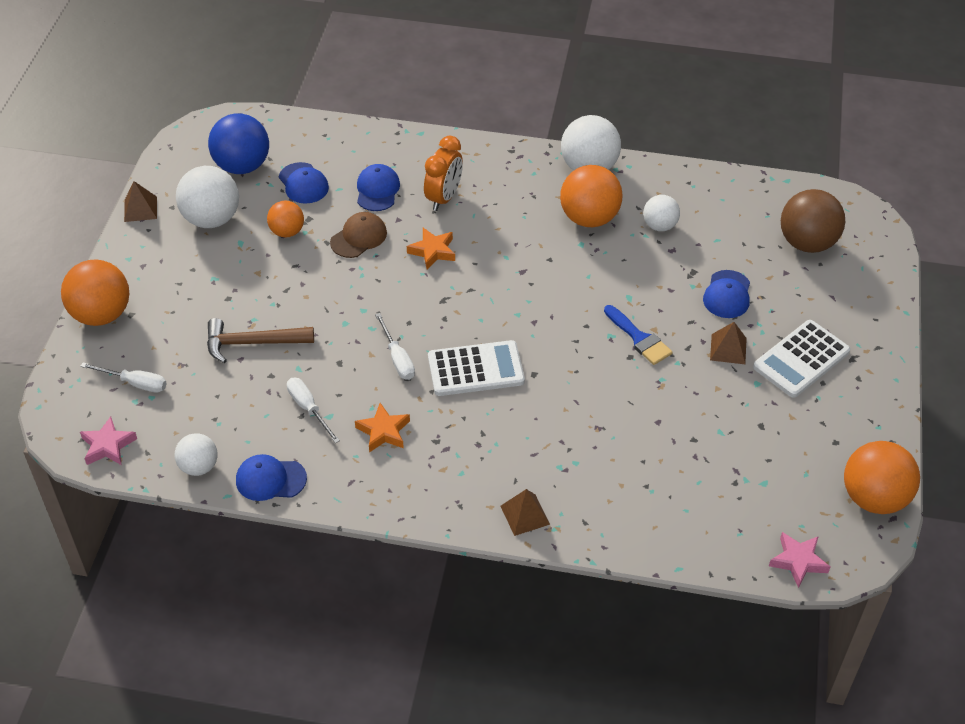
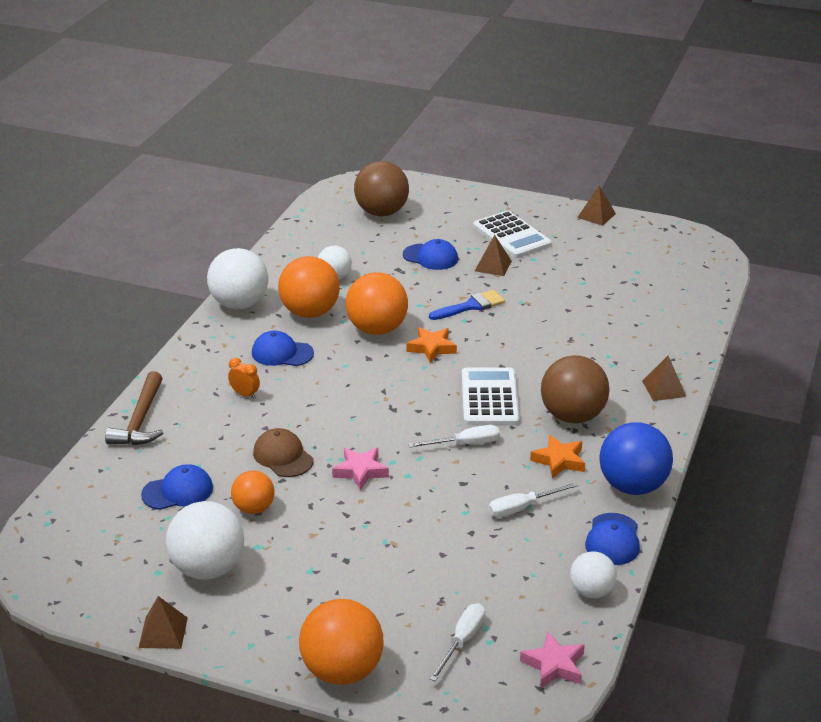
camera: 80 degrees left, 15 degrees down
brown hammer [207,318,314,363] -> brown hammer moved to [105,371,163,445]
blue ball [208,113,269,174] -> blue ball moved to [599,422,673,495]
blue cap [357,164,400,211] -> blue cap moved to [252,331,314,366]
orange star [407,228,455,269] -> orange star moved to [406,327,457,363]
orange clock [424,136,463,211] -> orange clock [228,358,260,399], size x0.56
pink star [769,532,830,588] -> pink star moved to [332,448,389,491]
orange ball [844,441,920,514] -> orange ball moved to [346,272,408,335]
none -> brown ball [541,355,609,424]
none -> brown pyramid [577,186,616,226]

